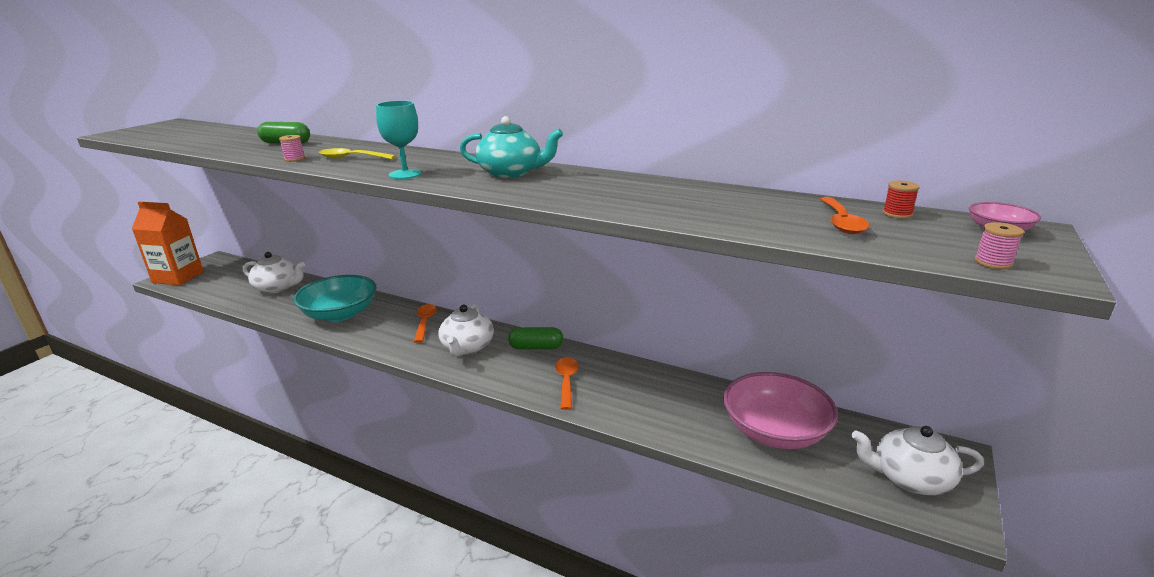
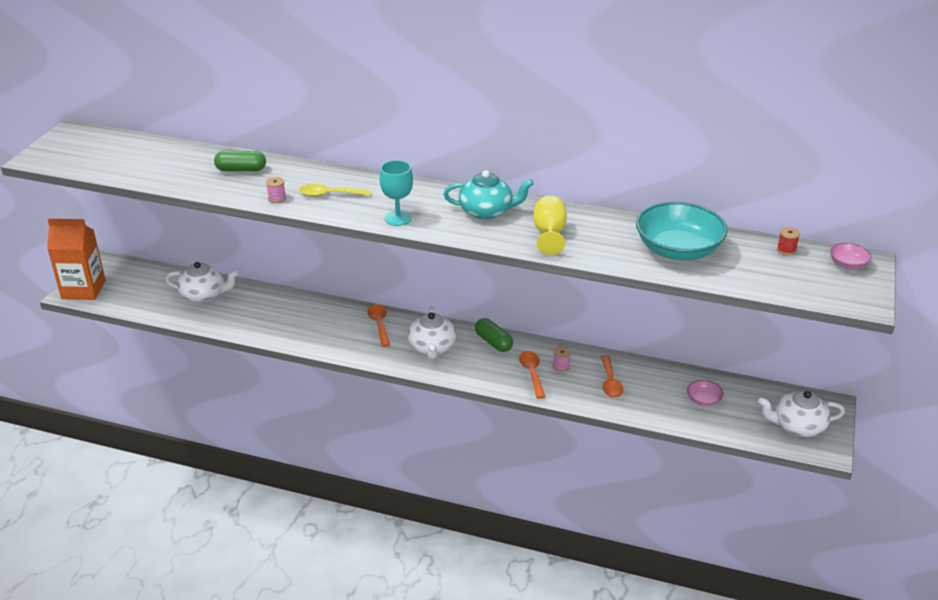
camera: 10 degrees left, 10 degrees up
turquoise bowl [293,275,376,322] -> turquoise bowl moved to [636,202,728,260]
green capsule [508,327,564,349] -> green capsule turned 60 degrees clockwise [475,318,513,352]
pink bowl [723,372,838,449] -> pink bowl [687,380,724,407], size x0.44
orange spoon [820,197,869,234] -> orange spoon moved to [601,355,624,398]
pink spool [974,222,1024,270] -> pink spool moved to [553,347,571,372]
none -> yellow goblet [533,196,567,255]

